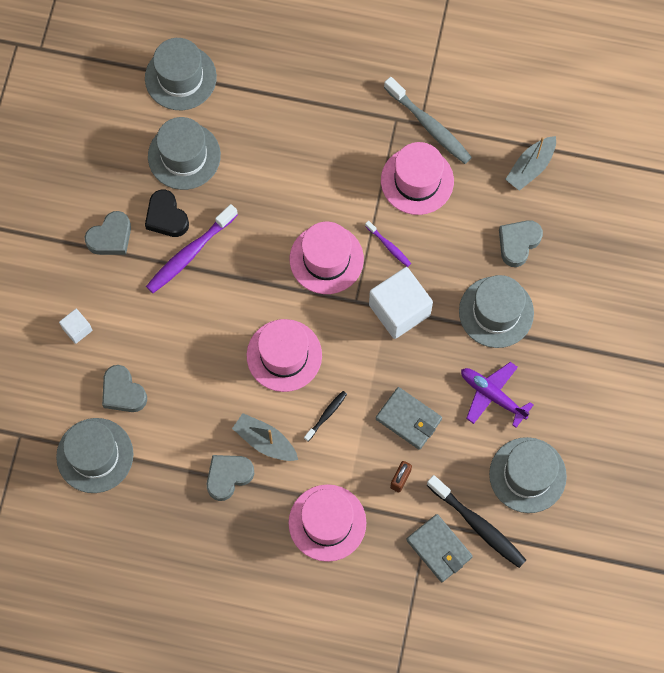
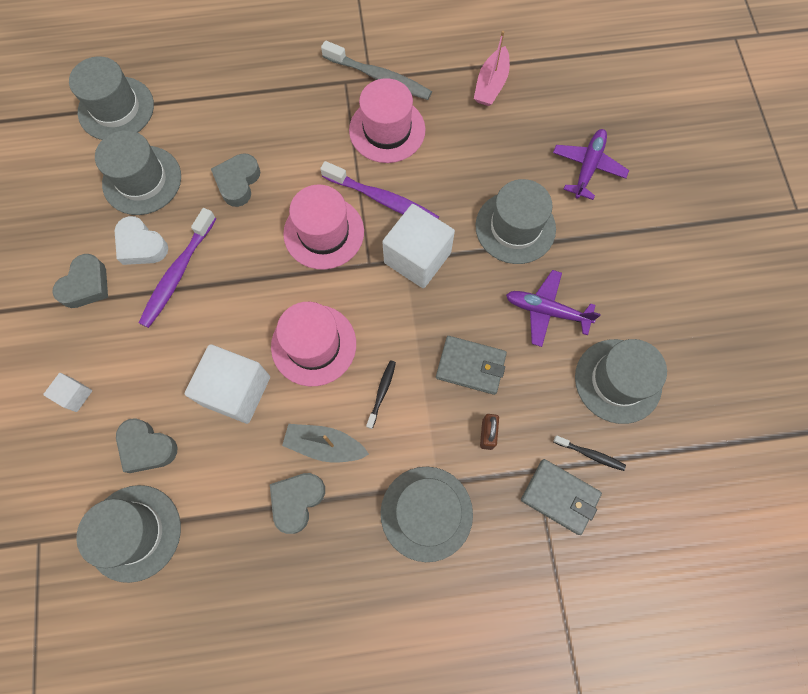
camera: 20 degrees left, 0 degrees up
black heart [145,190,189,237] -> white heart [115,216,168,265]
pink hat [289,484,366,562] -> grey hat [381,467,473,562]
purple toothbrush [365,221,411,267] -> purple toothbrush [320,161,439,219], size x1.94
black toothbrush [427,475,526,568] -> black toothbrush [553,436,626,471], size x0.52
grey heart [499,220,543,267] -> grey heart moved to [211,153,260,207]
grey boat [505,136,556,191] -> pink boat [474,31,510,106]
none -> white cube [185,344,270,424]
none -> purple plane [553,129,629,200]

